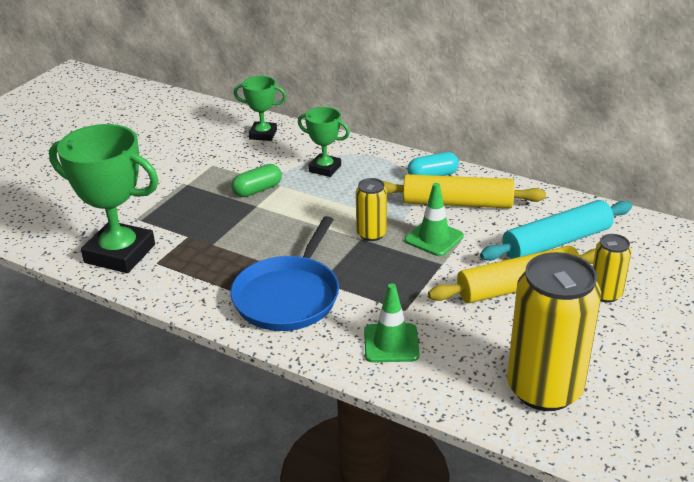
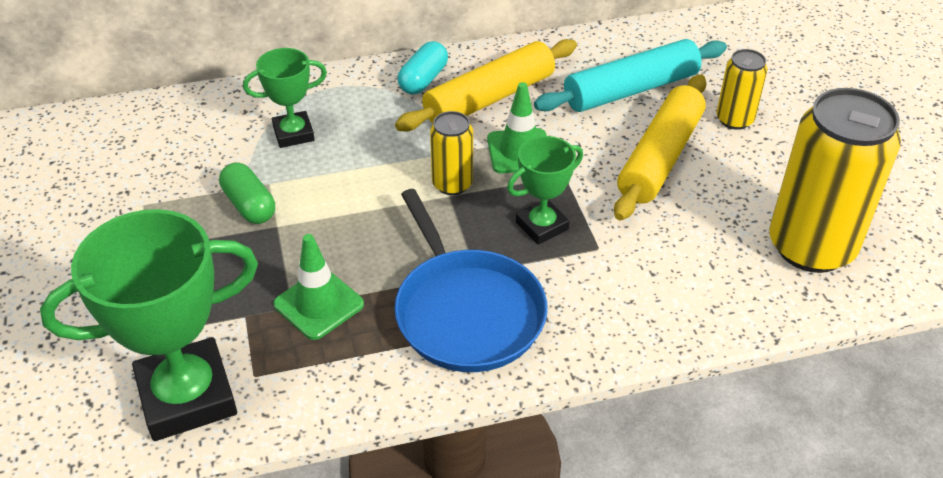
camera: 45 degrees left, 10 degrees up
green capsule [232,164,282,197] -> green capsule turned 45 degrees counterclockwise [219,163,275,224]
green trophy [234,76,287,141] -> green trophy moved to [507,136,583,245]
green traffic cone [364,283,419,362] -> green traffic cone moved to [273,234,364,340]
turquoise rolling pin [480,200,632,261] -> turquoise rolling pin turned 45 degrees clockwise [534,39,727,112]

